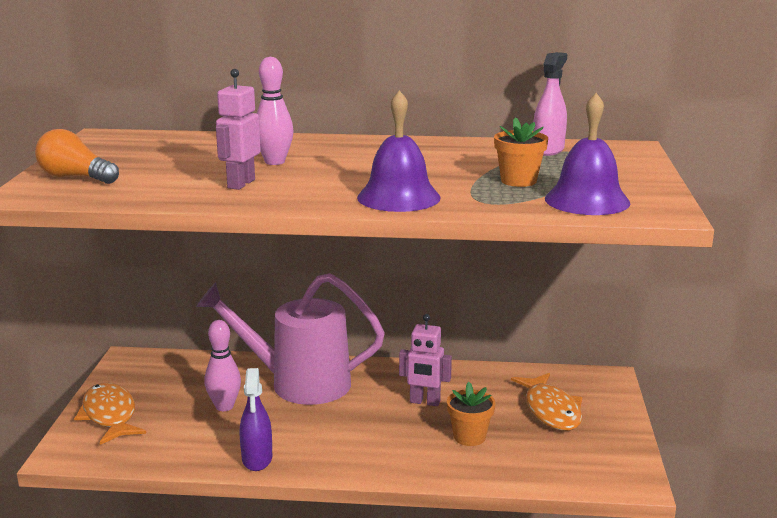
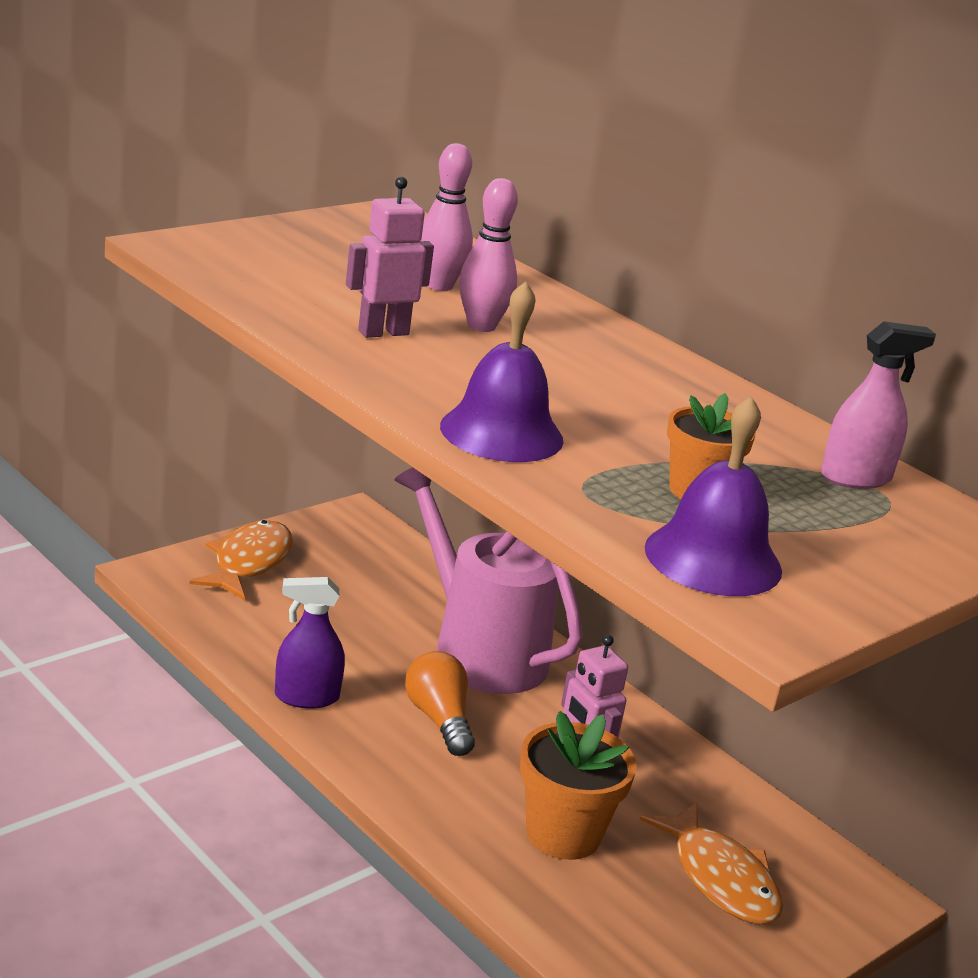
camera: 40 degrees right, 5 degrees up
orange light bulb [35,129,119,184] -> orange light bulb moved to [405,651,475,756]
pink bowling pin [204,320,241,411] -> pink bowling pin moved to [421,143,473,291]
purple spray bottle [240,368,272,471] -> purple spray bottle turned 45 degrees clockwise [275,577,345,709]
orange flower pot [447,382,495,446] -> orange flower pot [520,711,637,860], size x1.51
orange fish [511,373,583,431] -> orange fish turned 60 degrees counterclockwise [639,802,783,924]

